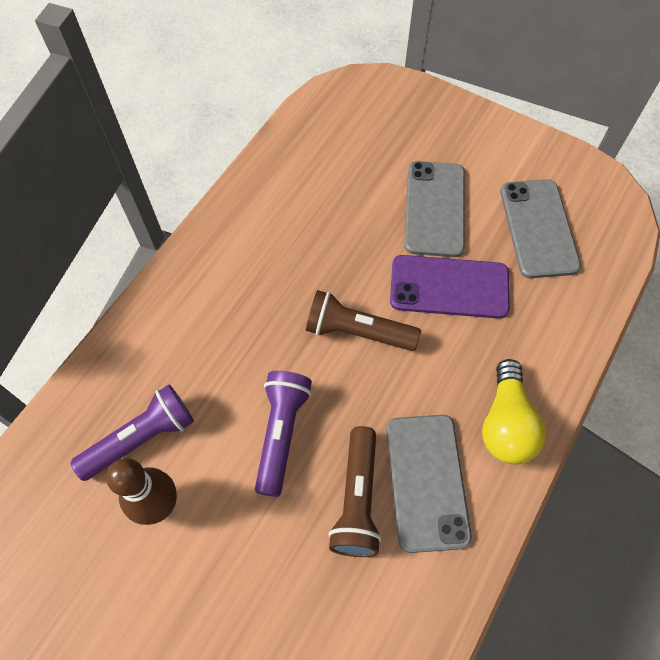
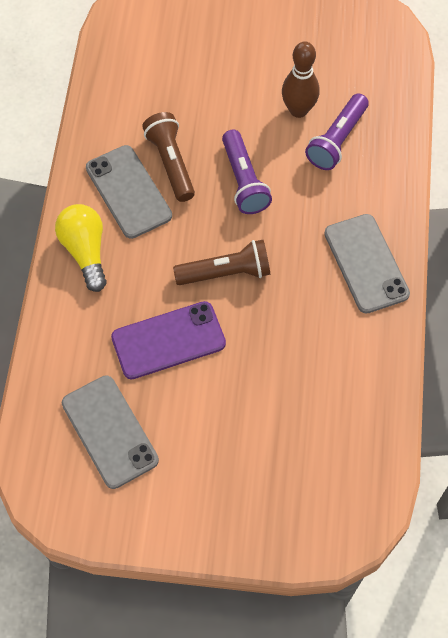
camera: 155 degrees right, 0 degrees up
grey phone [404,161,465,257] -> grey phone moved to [324,214,410,314]

